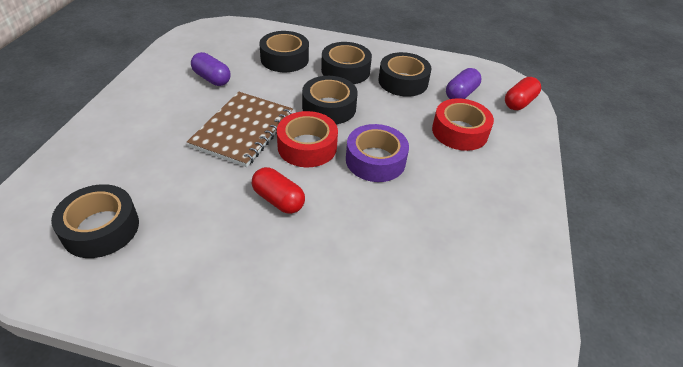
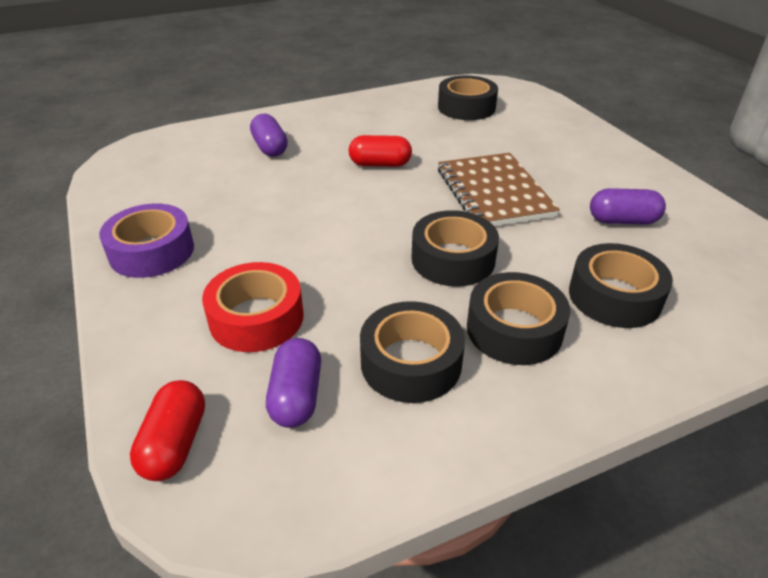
camera: 145 degrees right, 5 degrees down
red tape [277,111,338,167] -> none
purple tape [346,124,409,182] -> purple tape moved to [99,203,194,278]
none -> purple capsule [250,114,288,157]

